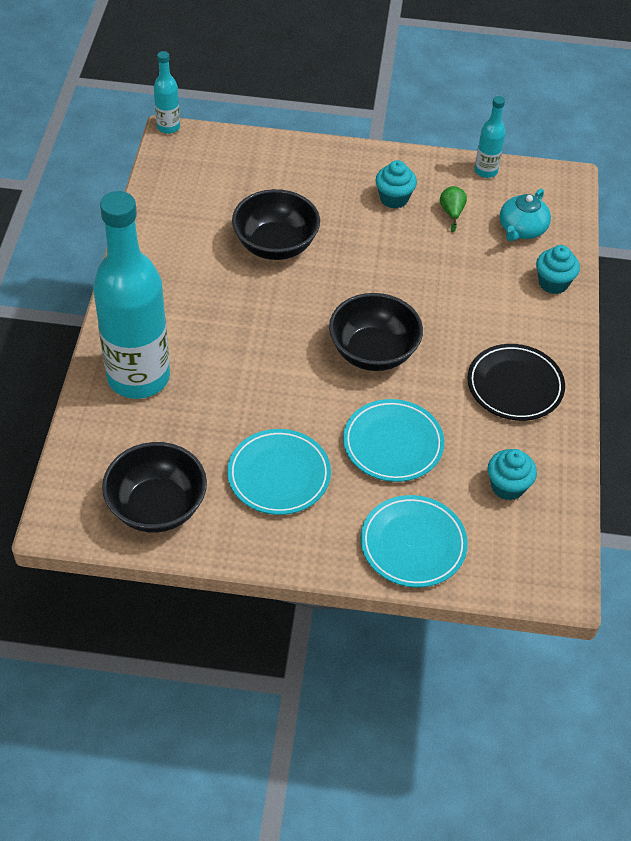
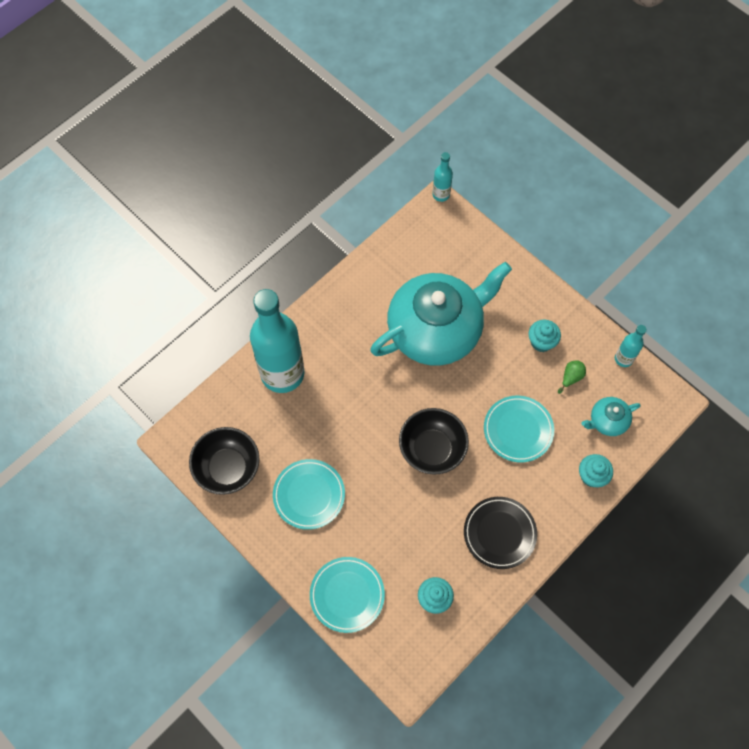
camera: 40 degrees right, 15 degrees up
black bowl [232,189,320,260] -> turquoise teapot [370,262,512,366]
turquoise plate [343,399,444,482] -> turquoise plate moved to [484,395,554,463]

